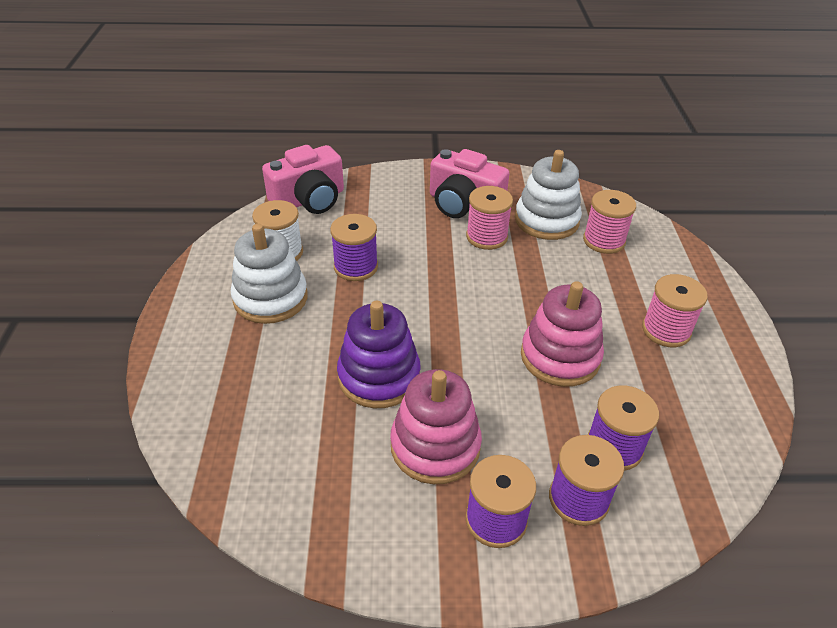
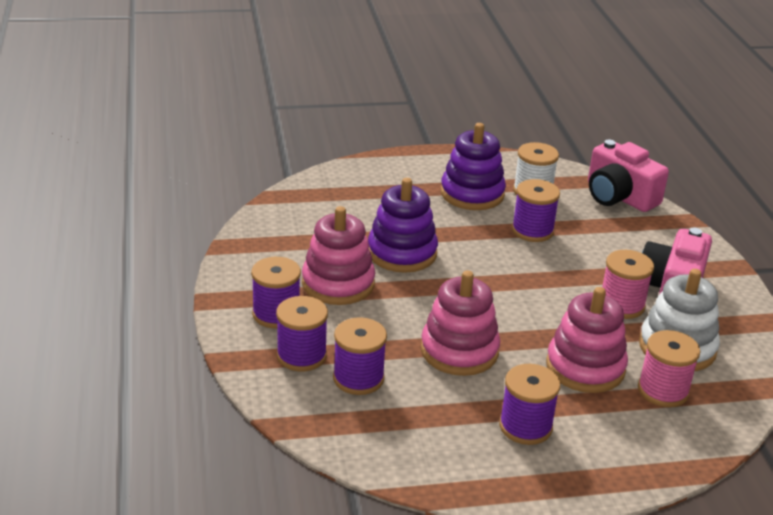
camera: 80 degrees right, 10 degrees down
white stacking toy [231,223,308,324] -> purple stacking toy [441,123,506,210]
pink spool [642,274,708,347] -> purple spool [499,364,560,445]
none -> pink stacking toy [546,287,628,393]

